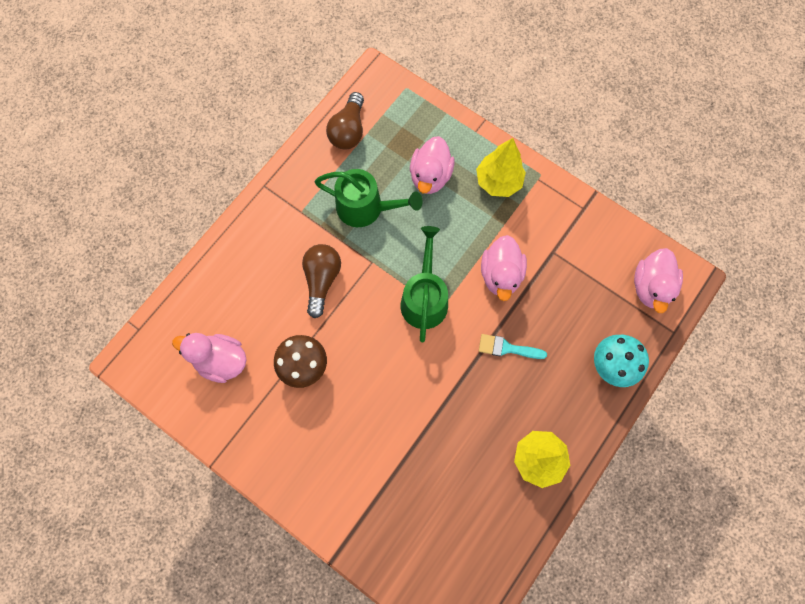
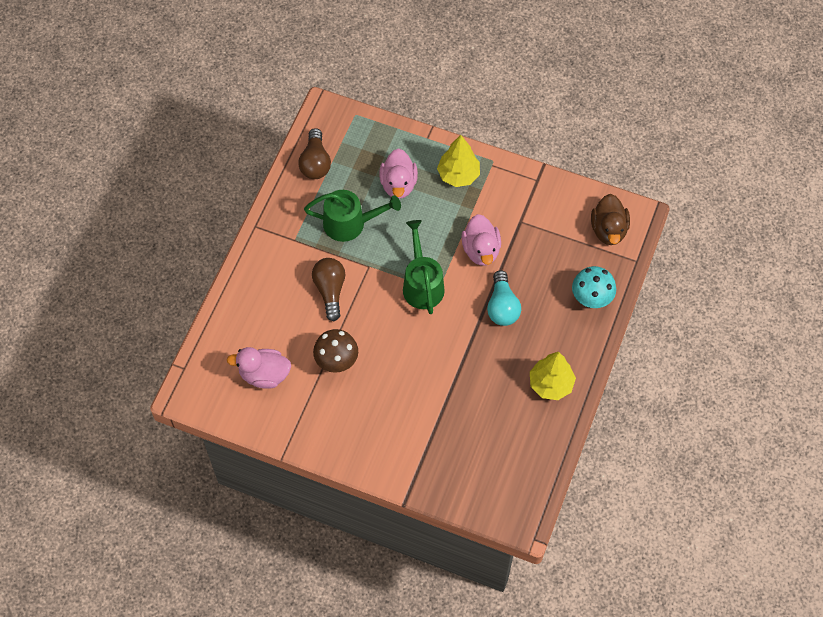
camera: 15 degrees left, 10 degrees down
turquoise brush [479,334,547,359] -> turquoise light bulb [487,270,521,326]
pink duck [634,248,683,313] -> brown duck [591,194,630,245]

